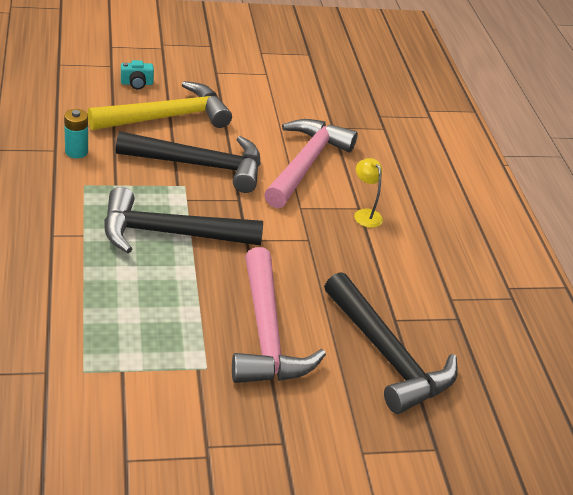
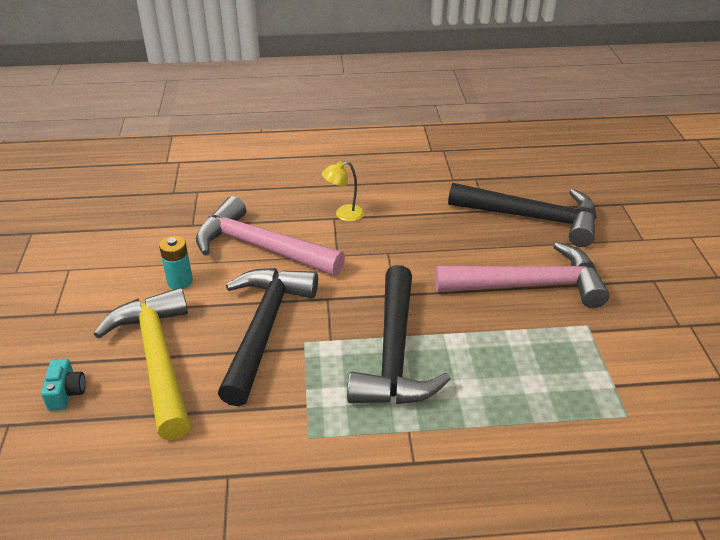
camera: 80 degrees left, 0 degrees up
turquoise battery [64,109,88,158] -> turquoise battery moved to [159,236,193,289]
black hammer [324,272,458,414] -> black hammer turned 45 degrees clockwise [448,183,597,247]

